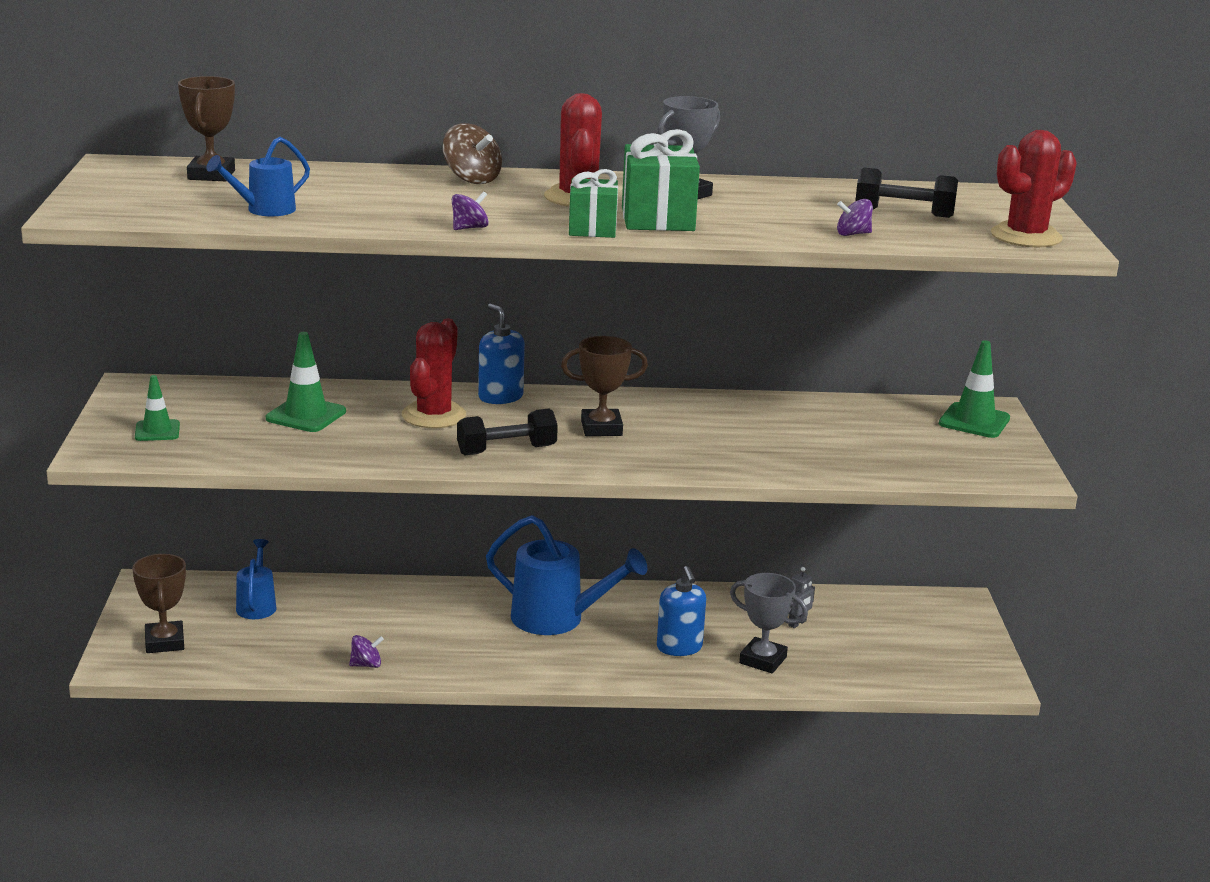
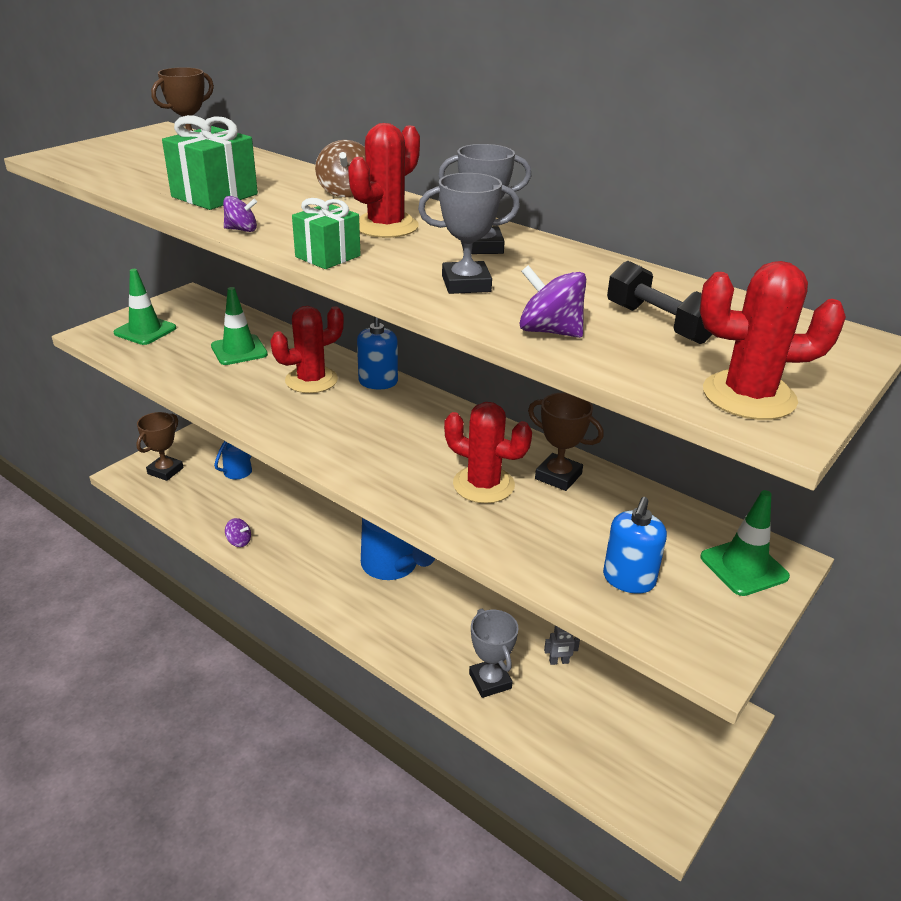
camera: 40 degrees right, 10 degrees up
green traffic cone [135,375,180,441] -> green traffic cone [113,269,176,345], size x1.52
blue watering can [206,137,310,216] -> none
black dumbbell [457,409,558,455] -> none
brown trophy [561,336,648,436] -> brown trophy moved to [528,392,604,491]
green gift [622,129,700,231] -> green gift moved to [162,115,258,210]
blue soap dispenser [657,566,706,656] -> blue soap dispenser moved to [603,497,667,594]
purple spinning top [837,199,873,236] -> purple spinning top [519,265,586,338], size x1.58
none -> grey trophy [418,173,520,294]
none -> red cactus [444,402,532,503]

